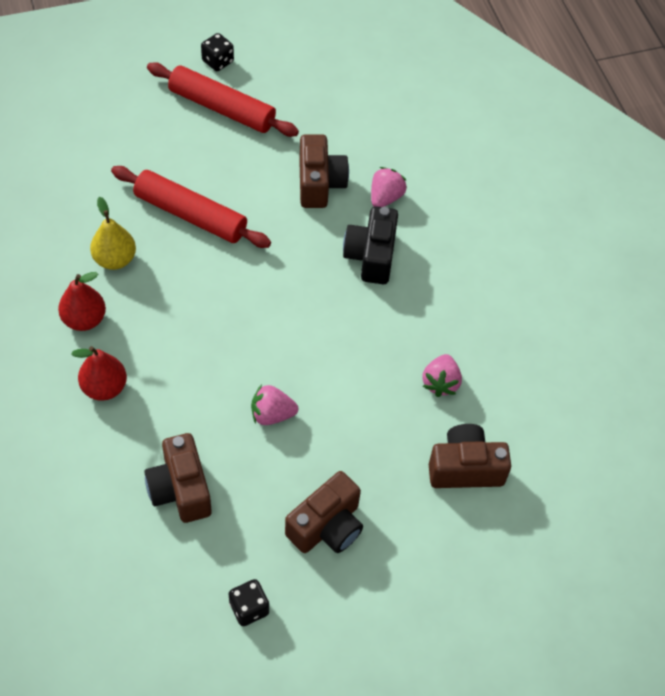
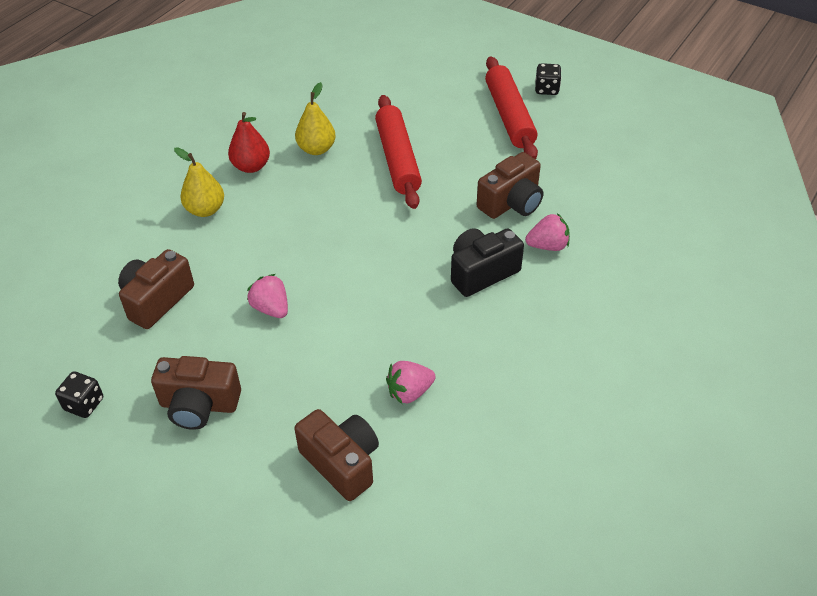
camera: 55 degrees right, 10 degrees down
red pear [71,346,127,401] -> yellow pear [174,147,224,217]

